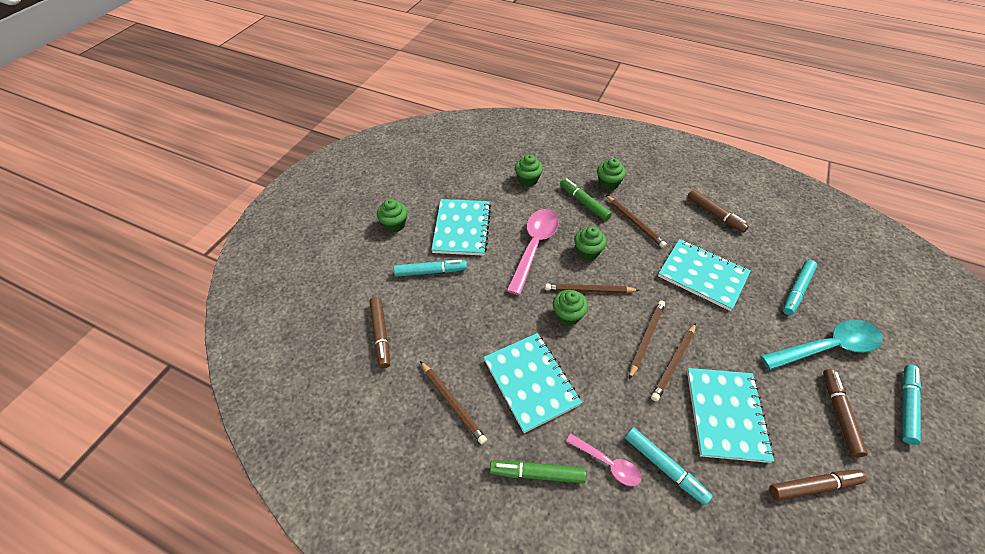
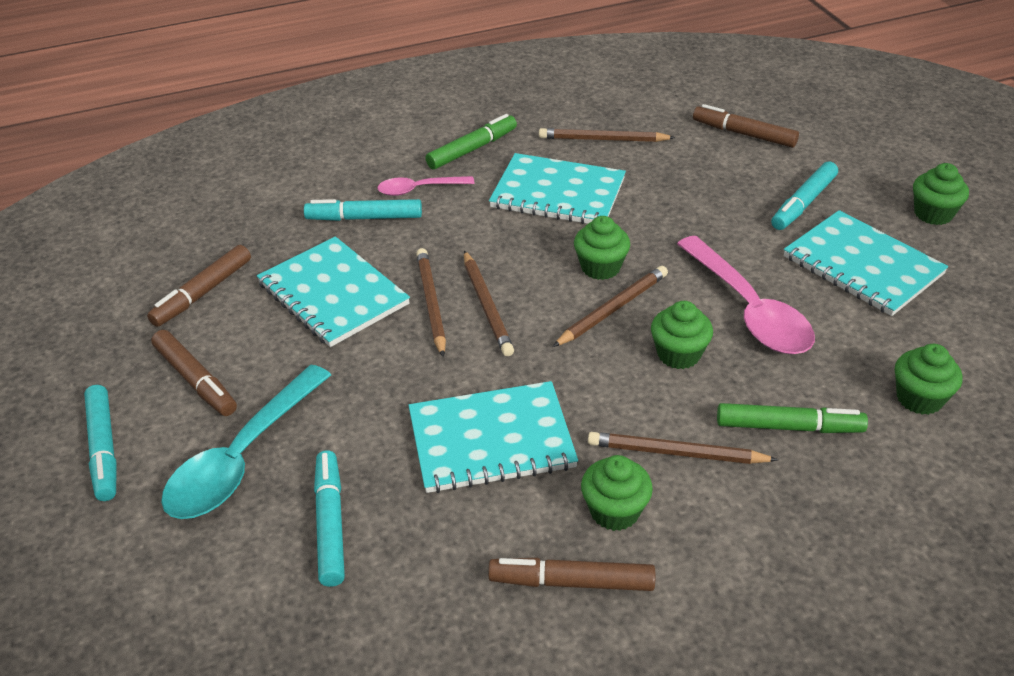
camera: 135 degrees right, 10 degrees down
green cupcake [597,158,626,191] -> green cupcake moved to [581,455,653,531]

